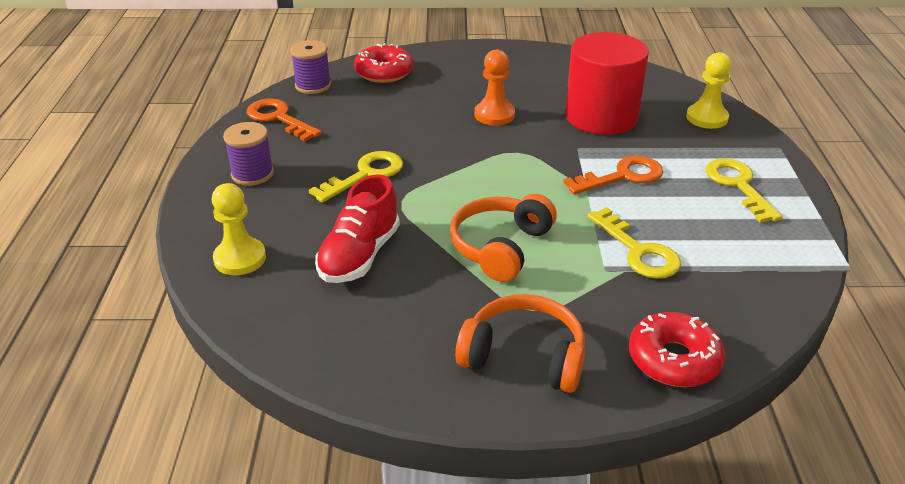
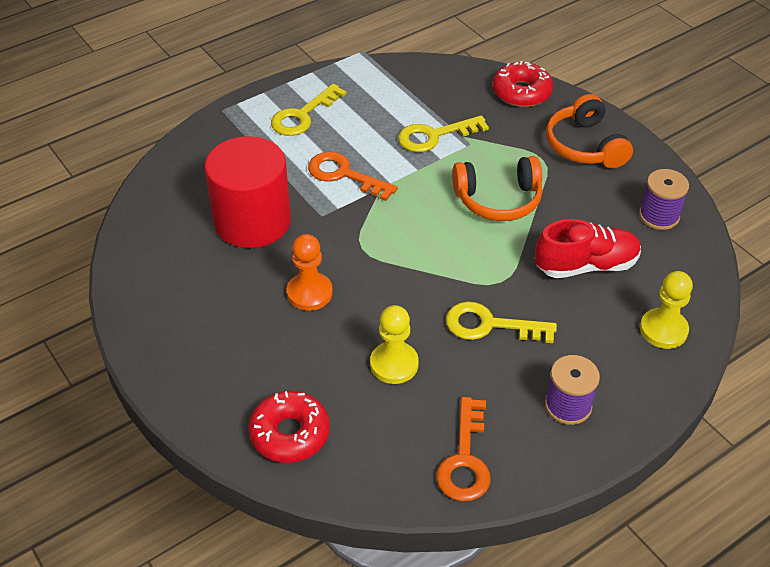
camera: 125 degrees left, 10 degrees up
purple spool [290,40,331,94] -> purple spool moved to [639,169,689,230]
yellow key [587,207,681,279] -> yellow key turned 135 degrees counterclockwise [398,115,489,152]
yellow pawn [686,52,731,129] -> yellow pawn moved to [370,305,419,384]

